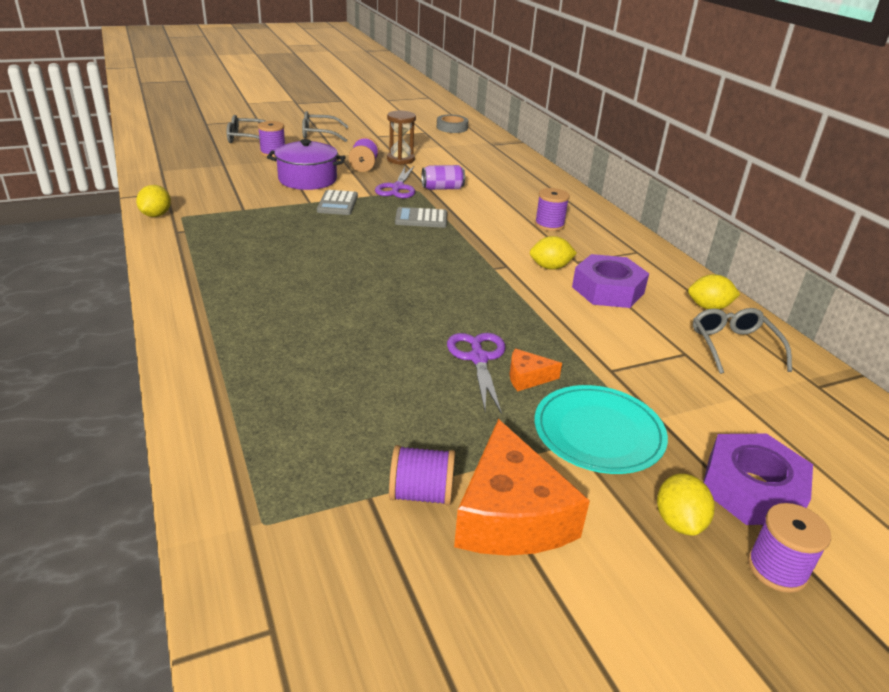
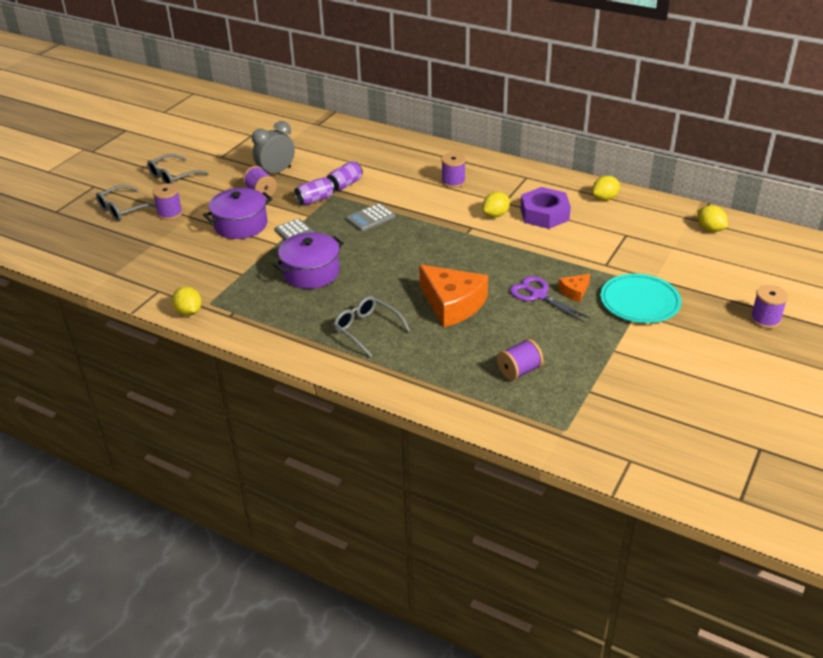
camera: 35 degrees left, 5 degrees up
purple scissors [375,166,415,198] -> purple can [294,177,335,205]
brown hourglass [387,111,416,165] -> grey clock [252,121,295,173]
purple spool [389,445,455,506] -> purple spool moved to [497,339,543,381]
grey tape [437,115,468,133] -> none
orange cheese [454,419,590,556] -> orange cheese moved to [419,265,488,327]
yellow lemon [657,473,715,536] -> yellow lemon moved to [698,206,728,232]
grey glasses [693,308,792,374] -> grey glasses moved to [333,296,410,357]
purple nut [703,434,813,525] -> none
none -> purple pot [273,232,344,289]

